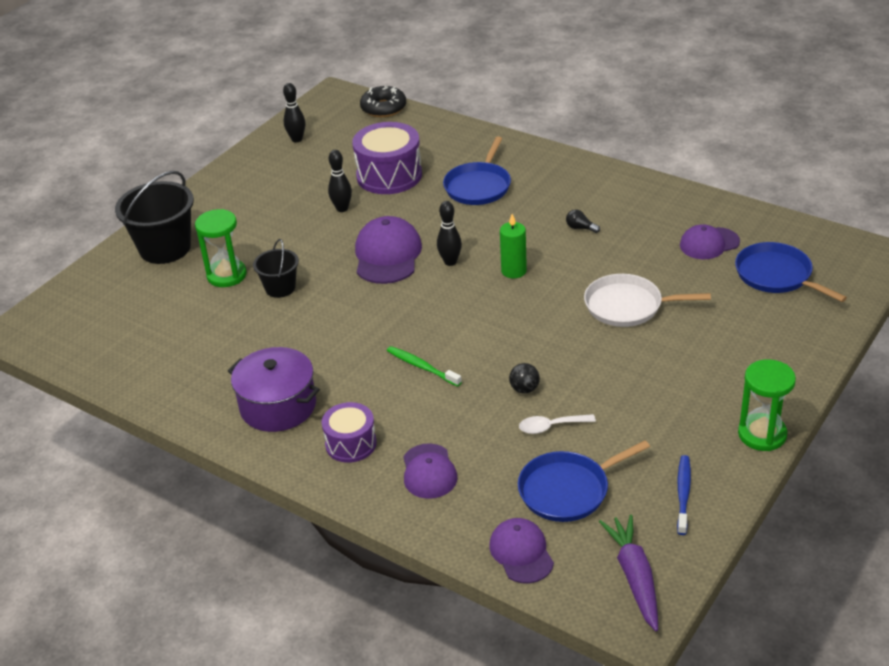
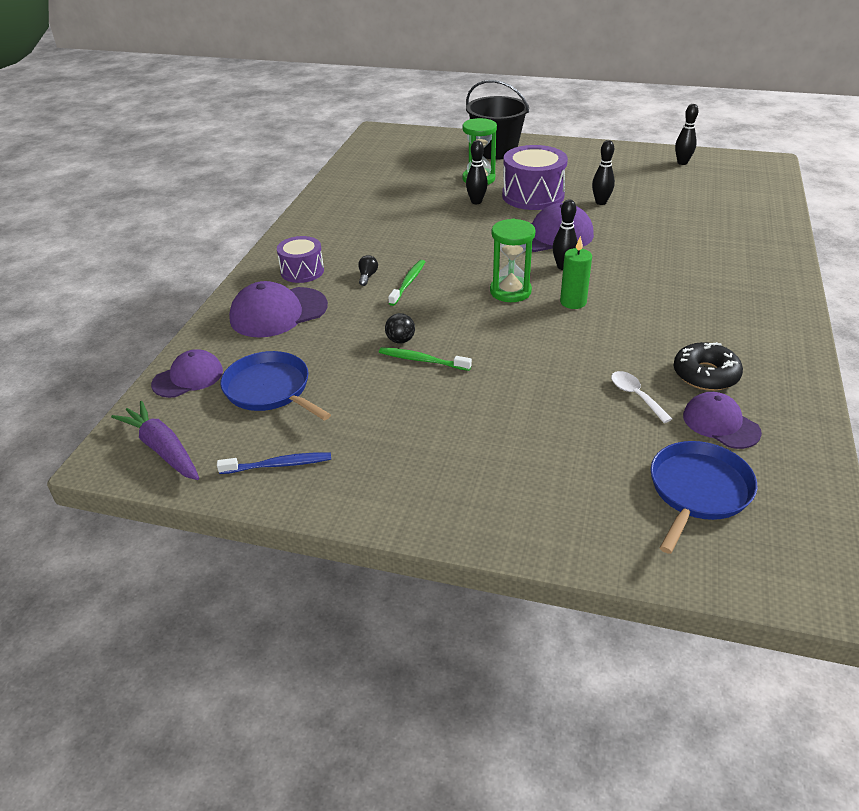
camera: 70 degrees right, 0 degrees up
purple pot [228,347,320,432] -> none
black bucket [253,239,299,298] -> black bowling pin [466,140,488,204]
purple drum [352,122,422,194] -> purple drum moved to [502,145,568,210]
black donut [360,86,406,117] -> black donut moved to [674,342,743,391]
purple cap [403,443,457,499] -> purple cap [229,281,328,338], size x1.53
blue pan [443,137,511,205] -> none
white spoon [519,414,596,434] -> white spoon moved to [611,371,672,423]
black light bulb [566,209,600,233] -> black light bulb moved to [358,255,378,286]
white pan [584,274,711,327] -> none
purple carrot [599,514,658,631] -> purple carrot turned 105 degrees counterclockwise [111,401,199,480]
green hourglass [738,359,796,451] -> green hourglass moved to [490,219,536,302]
none -> green toothbrush [379,347,472,371]

